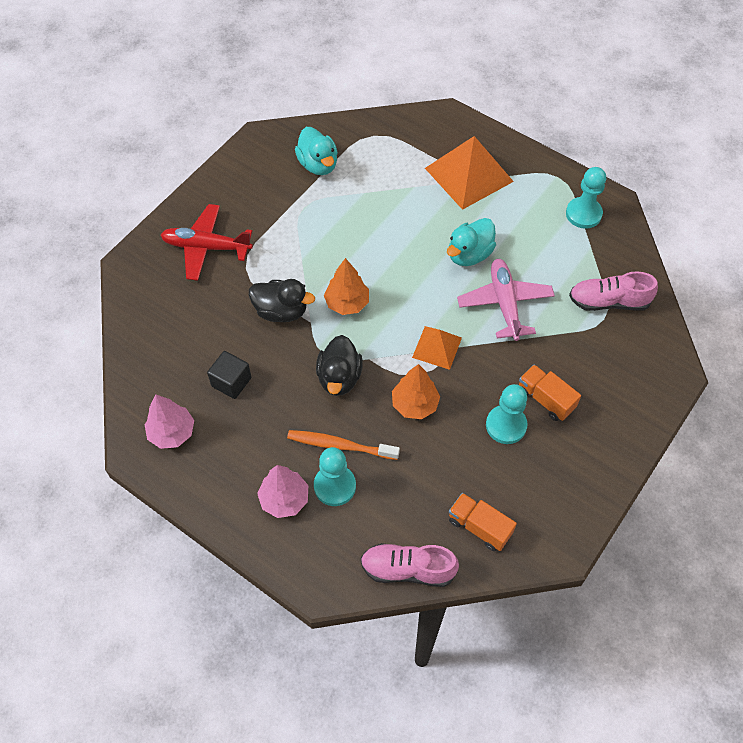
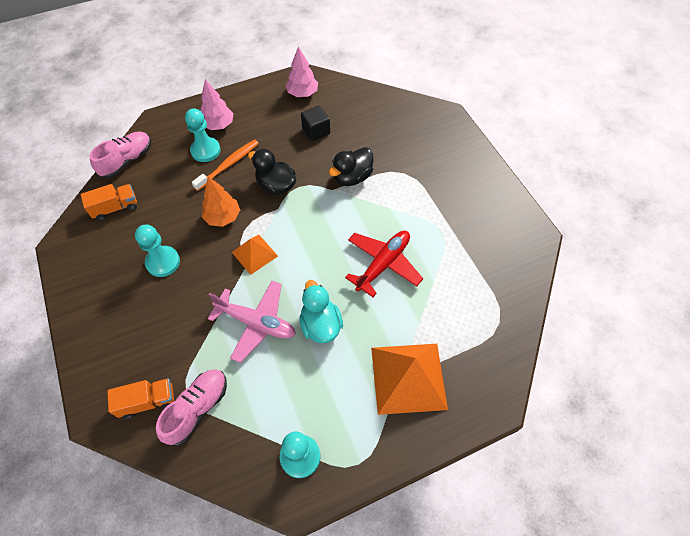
camera: 120 degrees right, 0 degrees up
red plane [161,204,253,281] -> red plane moved to [345,231,423,297]
turquoise duck [295,127,338,175] -> none
orange tree [324,258,369,315] -> none
orange truck [519,365,581,421] -> orange truck moved to [107,378,174,419]

